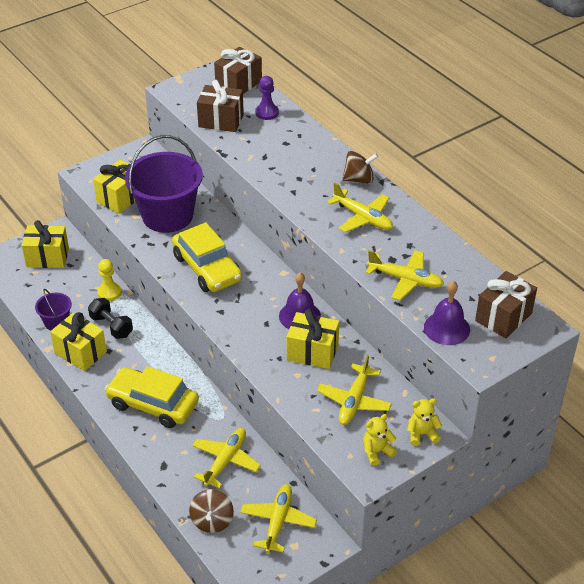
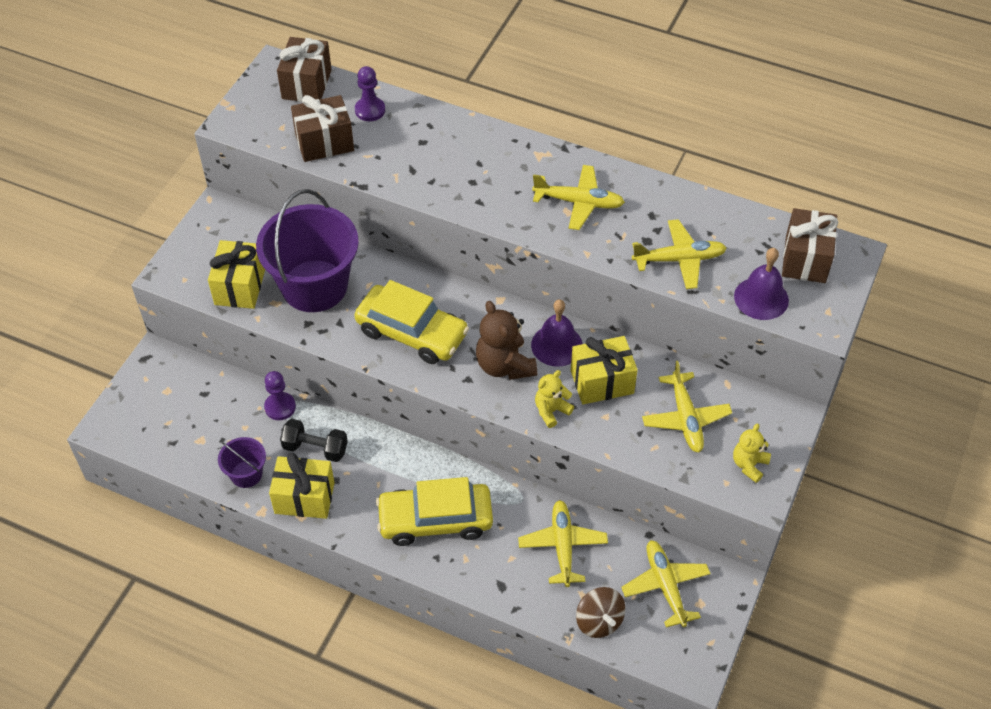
camera: 30 degrees left, 10 degrees up
yellow gift [22,220,69,268] -> none
yellow pawn [97,259,121,301] -> purple pawn [264,371,296,420]
brown spinning top [342,151,378,184] -> none
yellow teddy bear [407,398,442,446] -> yellow teddy bear moved to [535,370,574,428]
none -> brown teddy bear [476,301,537,380]

